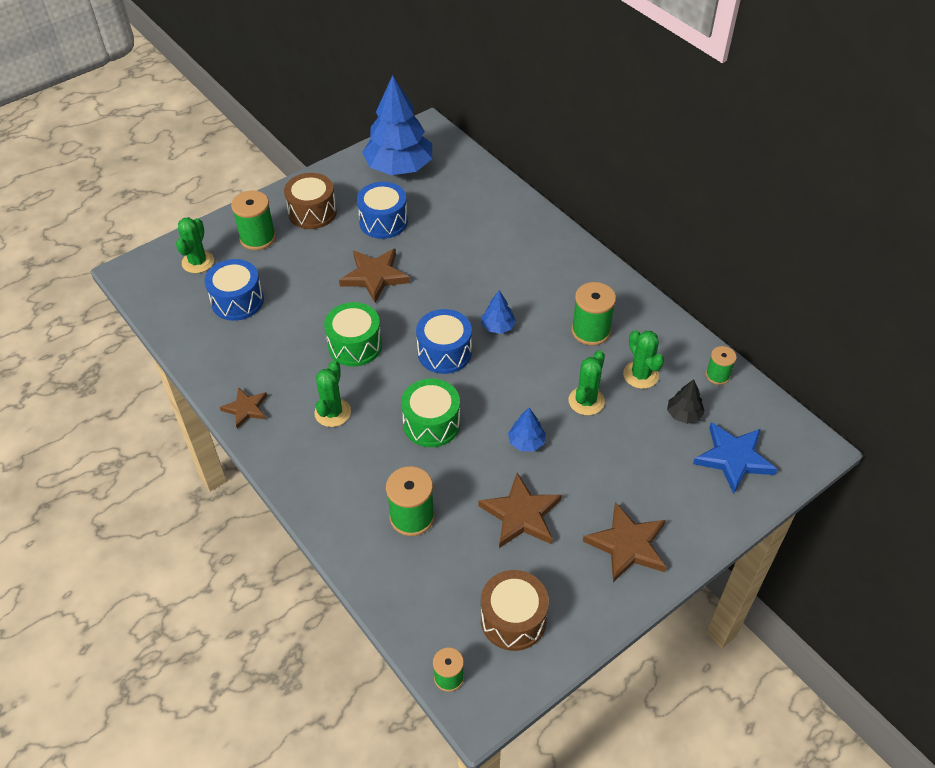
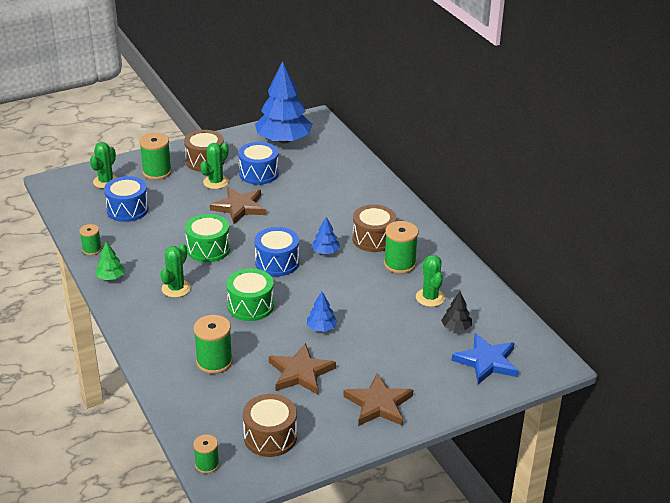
camera: 10 degrees right, 15 degrees down
brown star [220,387,267,429] -> green tree [95,242,125,280]
green cactus [569,350,605,415] -> green cactus moved to [200,143,229,189]
green spool [706,346,737,385] -> green spool moved to [79,224,102,255]
none -> brown drum [352,204,396,252]

